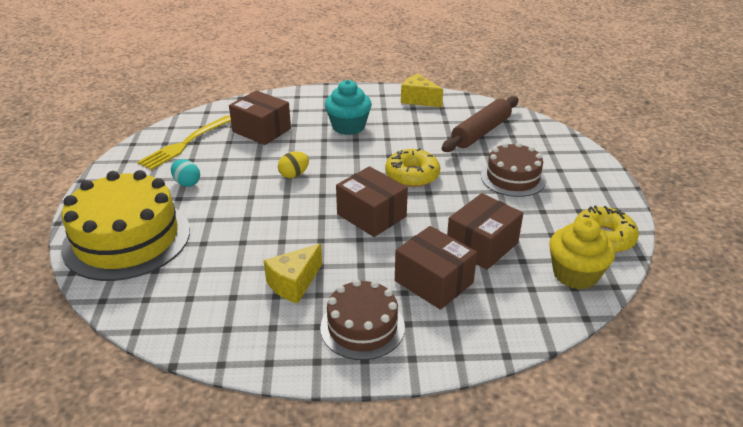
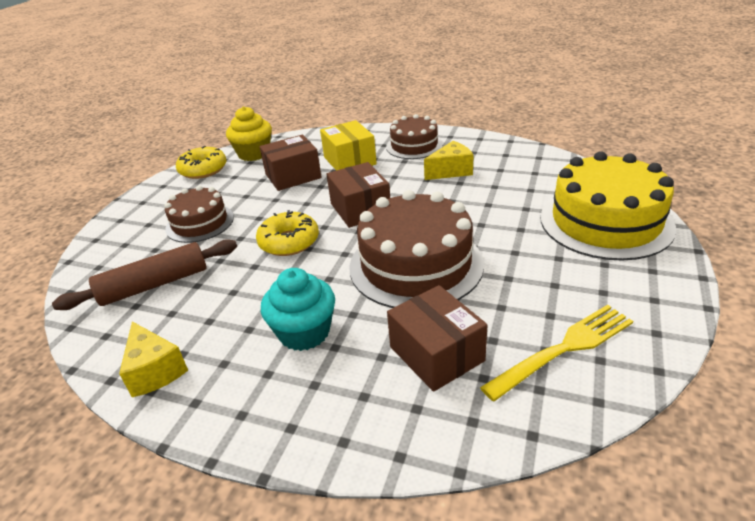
camera: 155 degrees left, 0 degrees up
turquoise egg [171,159,200,187] -> none
yellow egg [278,152,309,178] -> brown cake [349,190,484,308]
brown box [395,226,477,310] -> yellow box [320,120,377,171]

